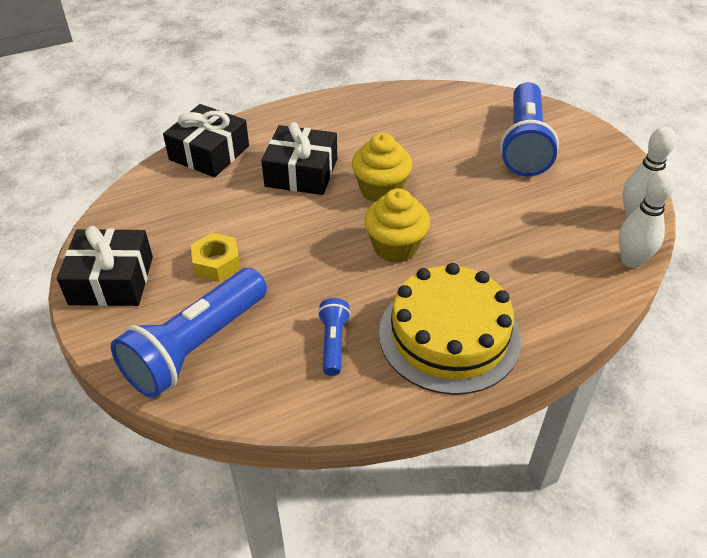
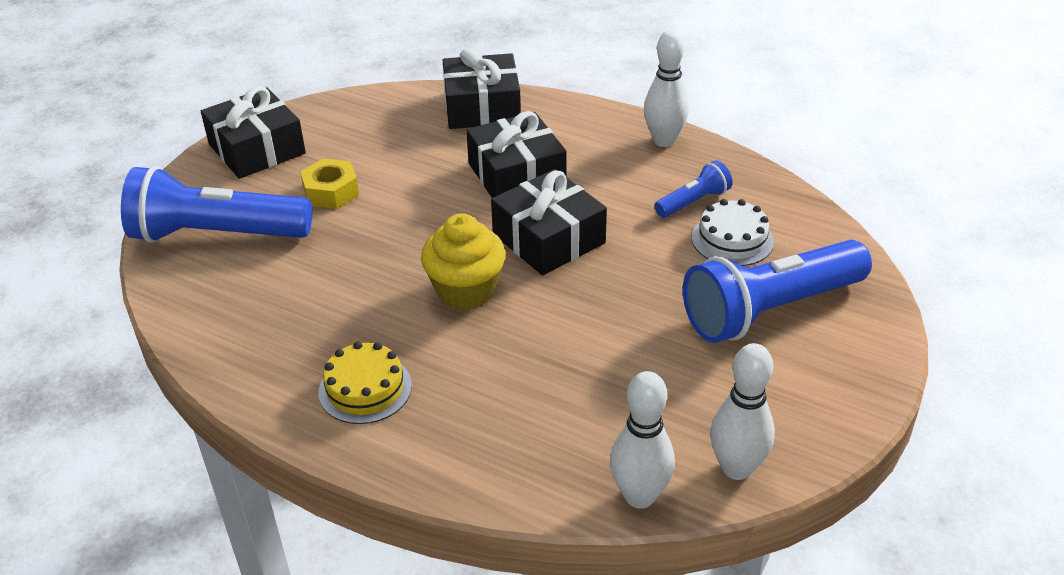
camera: 55 degrees right, 5 degrees down
blue flashlight [318,298,351,376] -> blue flashlight moved to [654,160,733,218]
yellow cupcake [352,133,412,202] -> black gift [491,169,607,275]
yellow cake [379,263,521,395] -> yellow cake [318,341,412,424], size x0.52
none -> white bowling pin [644,30,689,147]
none -> white cake [692,199,774,266]

